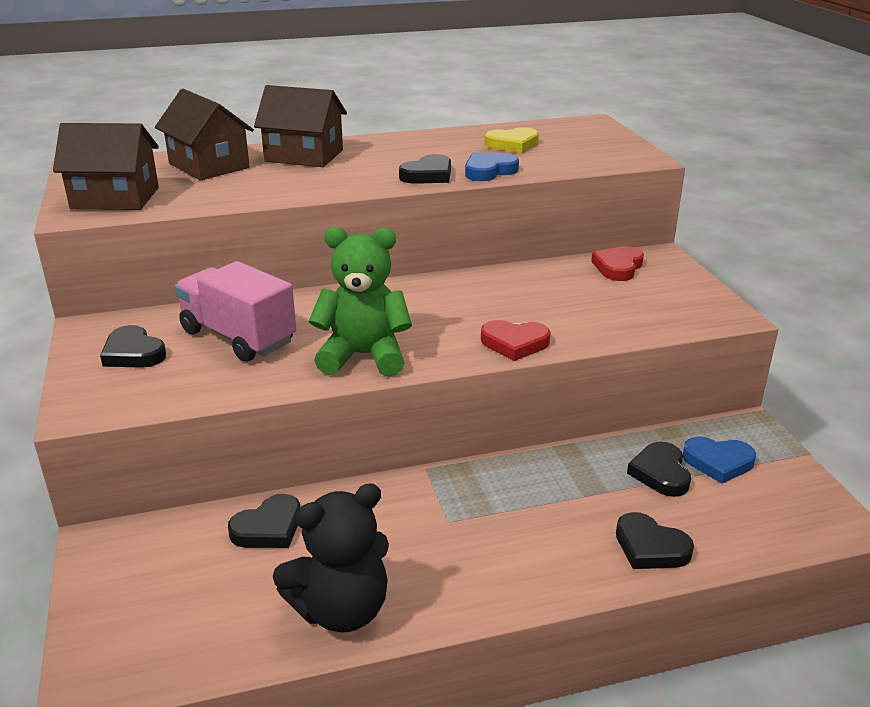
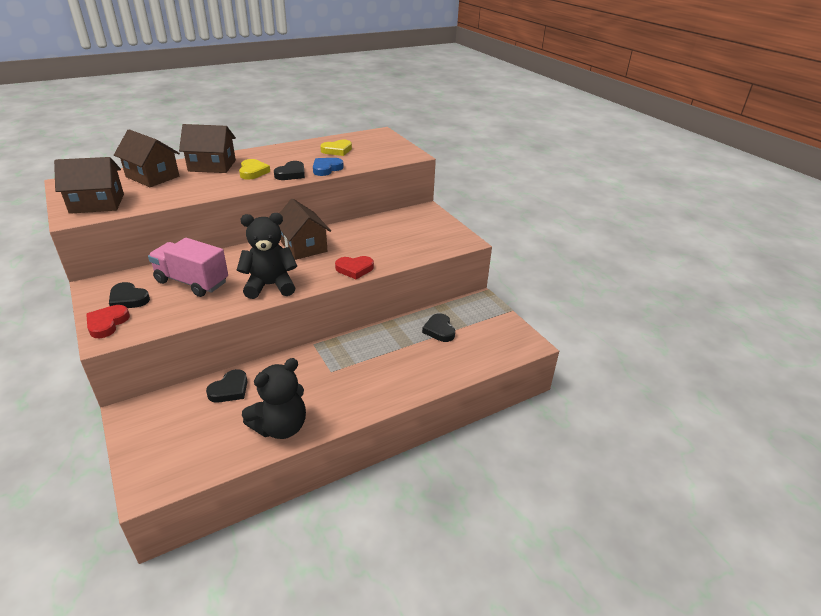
camera: 15 degrees left, 5 degrees up
green teddy bear [309,226,412,376] -> black teddy bear [237,213,297,299]
red heart [591,246,644,281] -> red heart moved to [86,305,130,338]
black heart [616,512,694,569] -> none
blue heart [683,437,756,484] -> none
none -> yellow heart [239,159,270,180]
none -> brown house [279,198,331,260]

